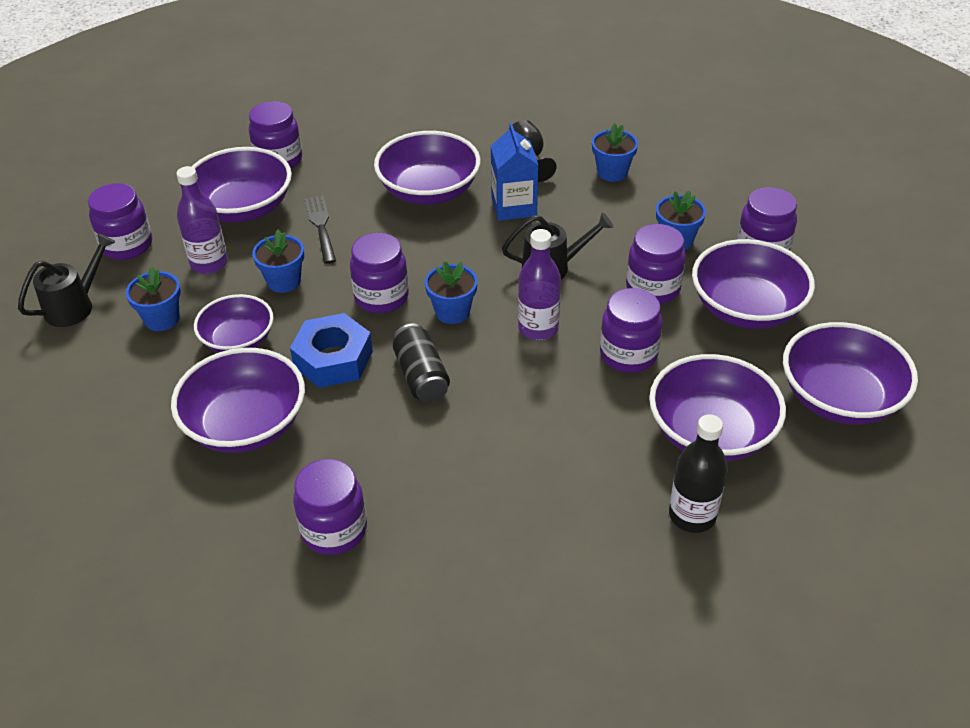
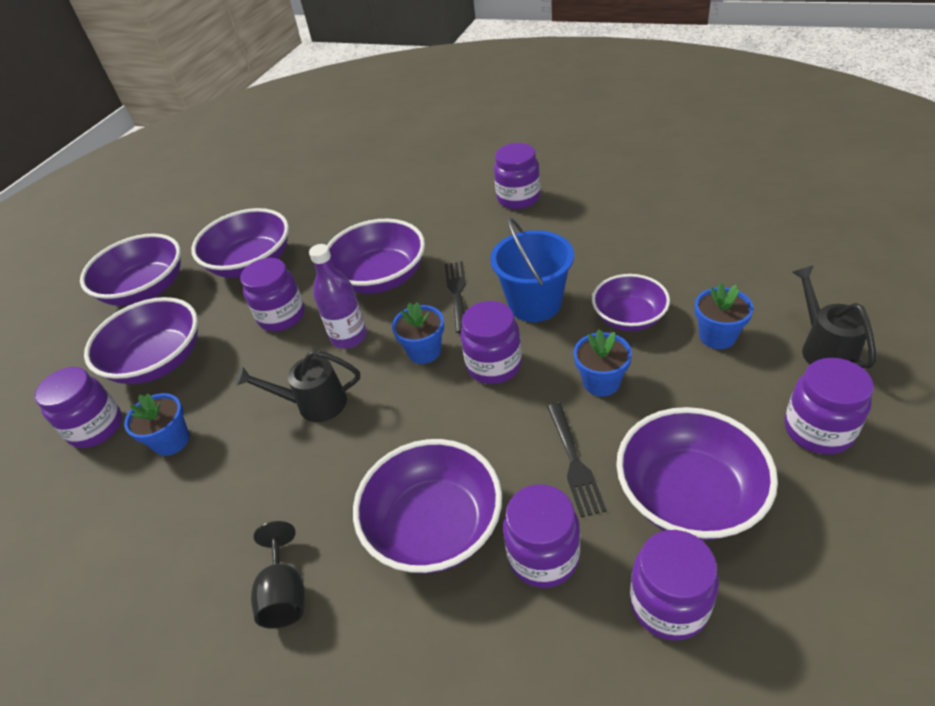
camera: 170 degrees left, 0 degrees up
black watering can [18,233,115,327] -> black watering can turned 120 degrees clockwise [792,265,876,368]
purple bowl [171,348,305,453] -> purple bowl moved to [327,219,425,294]
purple bottle [176,166,228,274] -> none
blue nut [290,313,373,388] -> blue bucket [490,218,574,322]
black can [393,324,450,402] -> black fork [445,261,466,333]
blue carton [491,123,538,221] -> none
blue flower pot [592,123,638,182] -> none
purple jar [626,224,686,304] -> purple jar moved to [503,484,580,588]
black bottle [669,414,728,533] -> none

